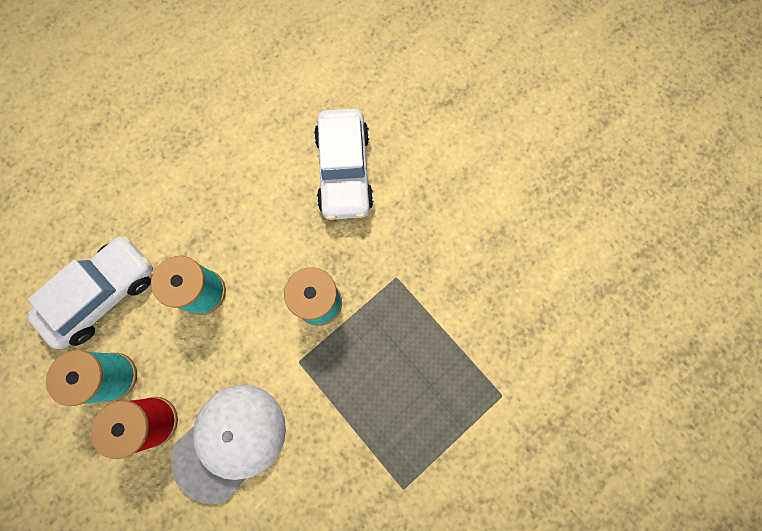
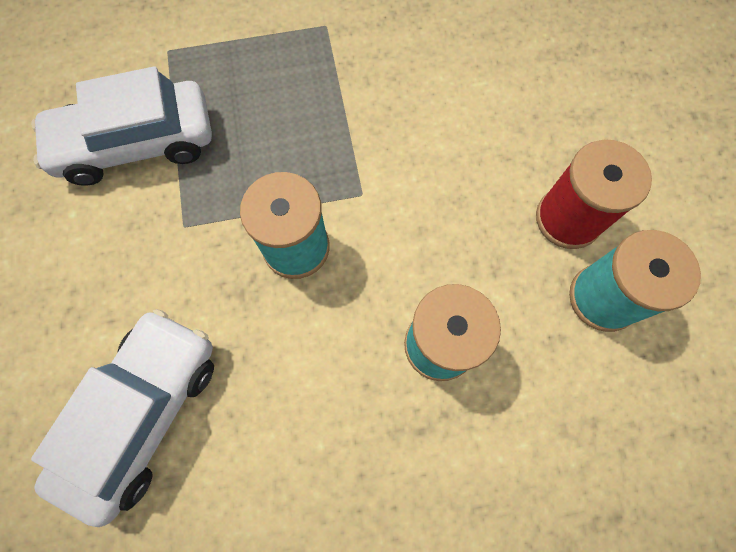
camera: 150 degrees left, 5 degrees down
white car [27,236,153,349] -> white car moved to [31,66,212,186]
white cap [171,384,286,504] -> none

